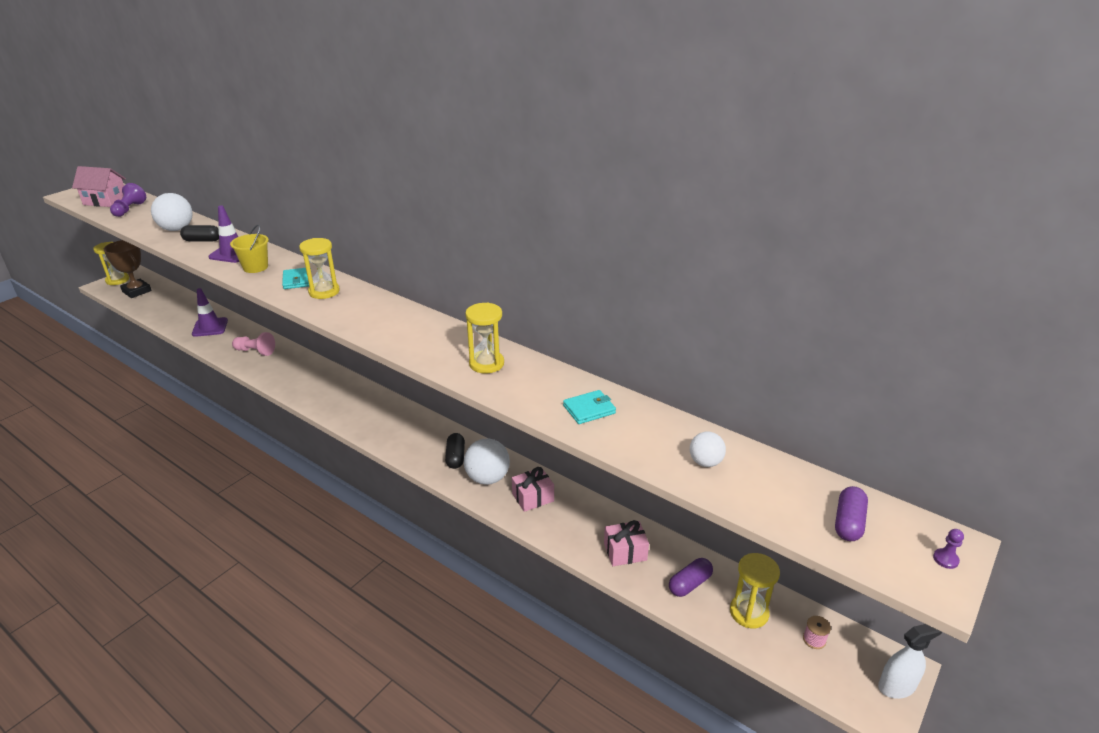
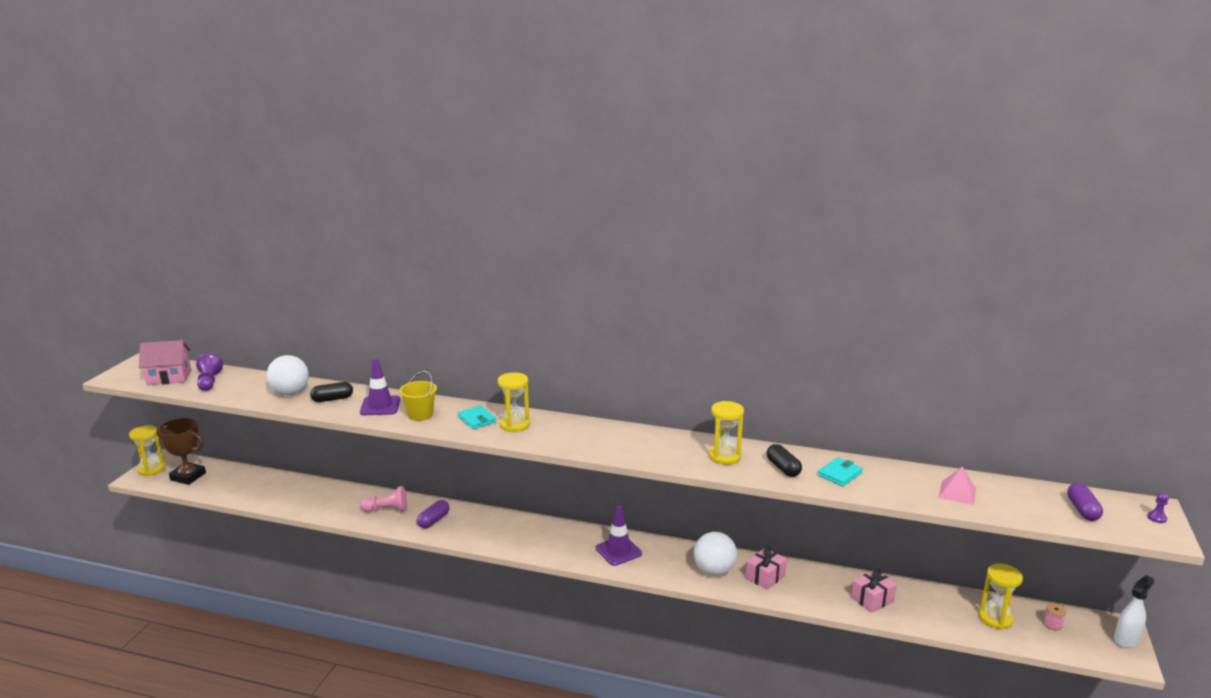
camera: 20 degrees left, 10 degrees down
purple traffic cone [192,288,228,337] -> purple traffic cone moved to [596,505,642,566]
black capsule [445,433,465,469] -> black capsule moved to [767,444,802,477]
purple capsule [669,558,713,597] -> purple capsule moved to [417,500,449,528]
white ball [690,432,726,467] -> pink pyramid [938,467,976,505]

